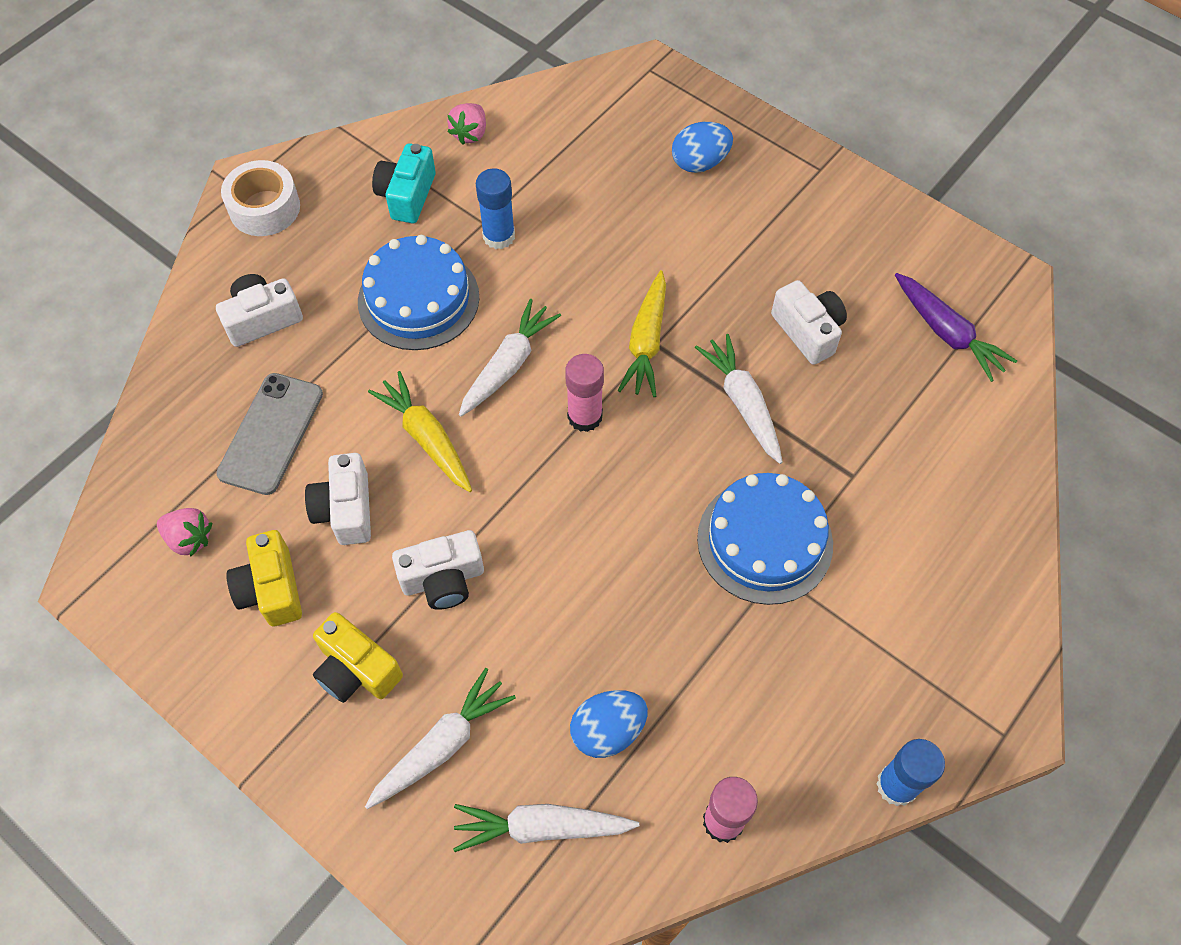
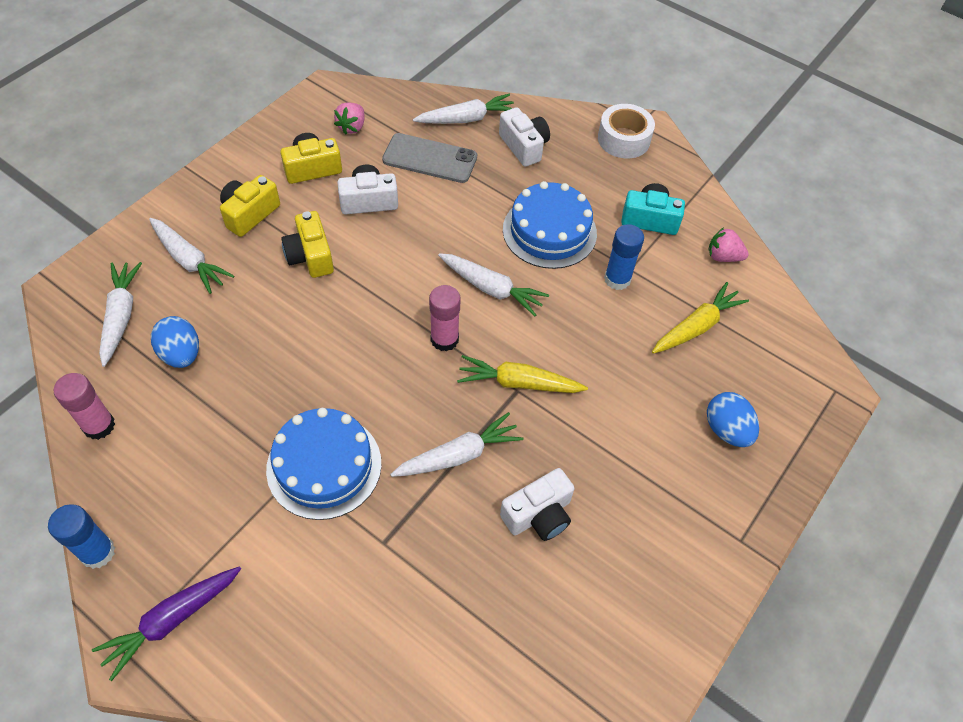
camera: 85 degrees right, 5 degrees down
yellow carrot [368,371,472,492] -> yellow carrot moved to [652,282,749,354]
white camera [392,530,484,610] -> yellow camera [281,211,334,278]
purple carrot [895,273,1017,382] -> purple carrot moved to [92,566,241,681]
none -> white carrot [413,94,514,124]

